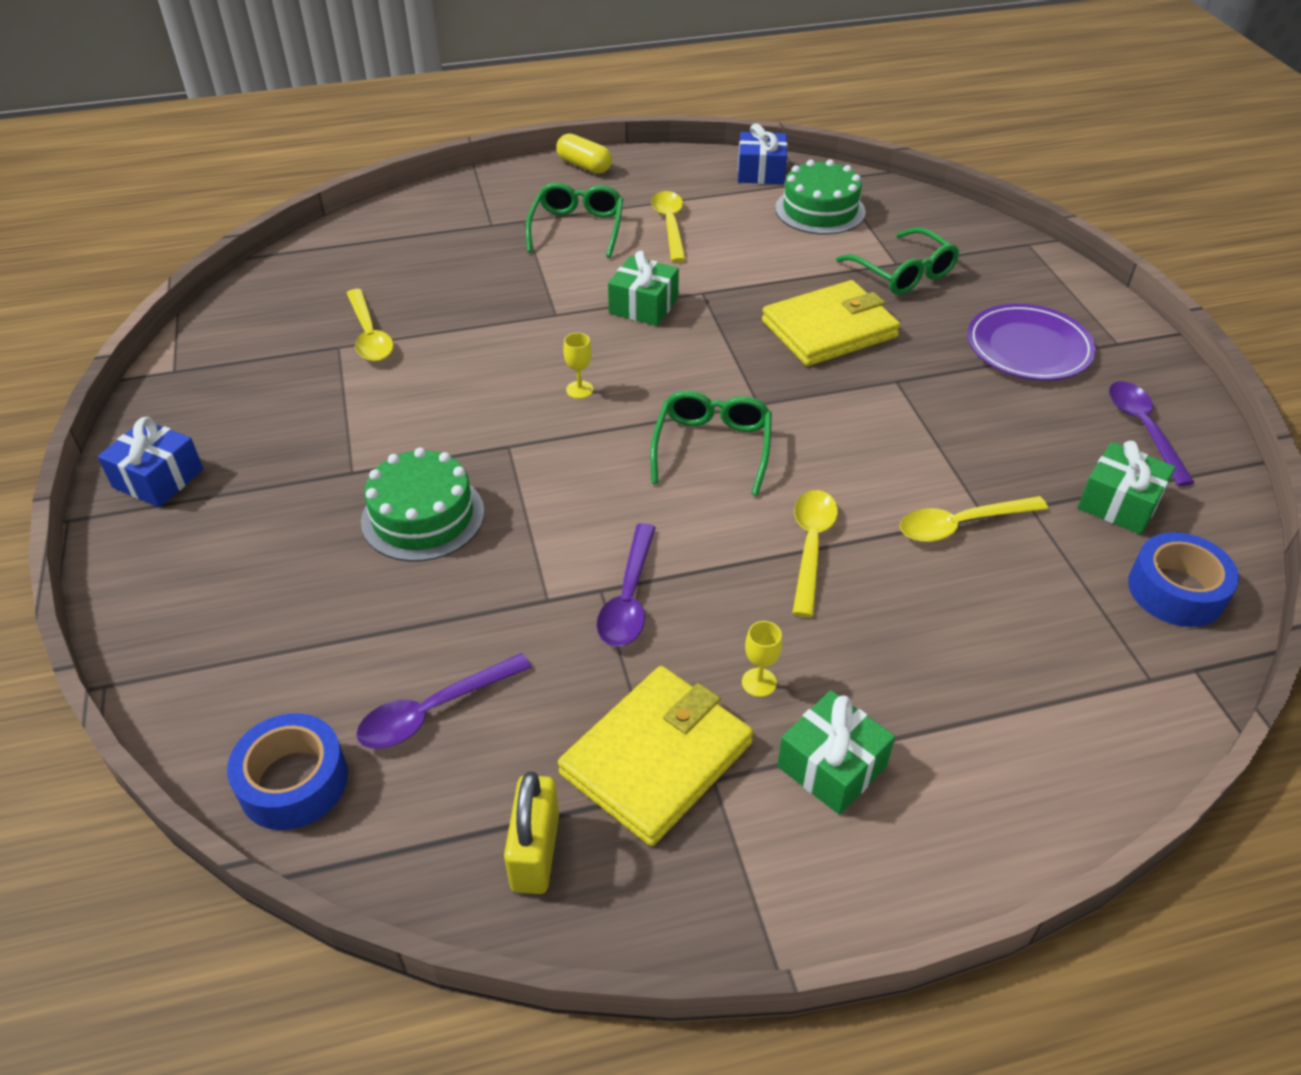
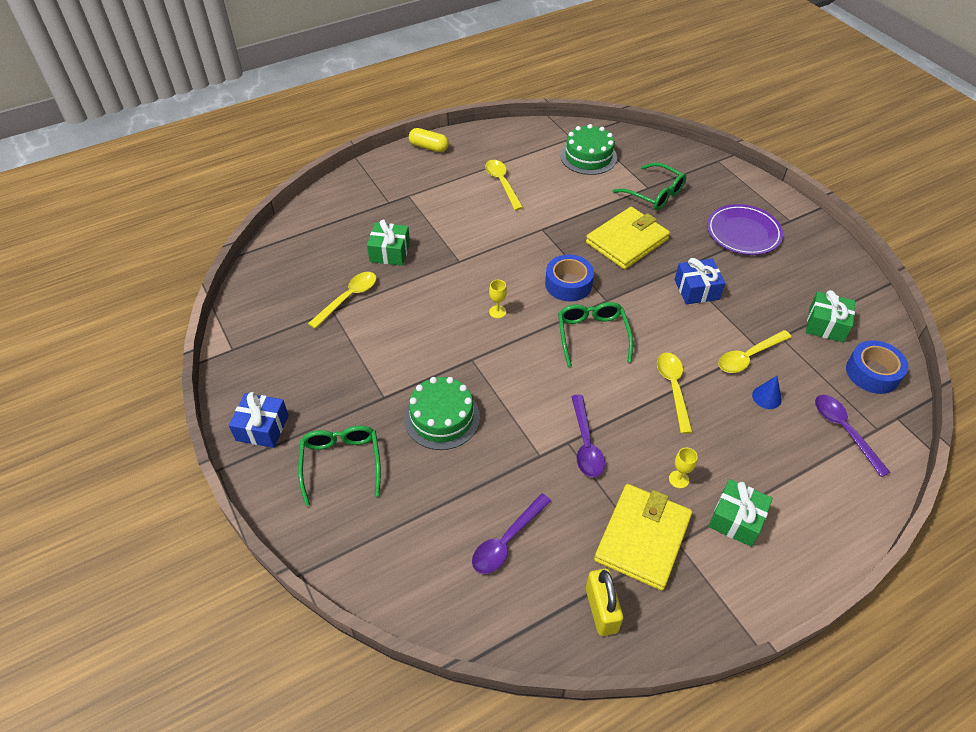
camera: 15 degrees left, 5 degrees up
blue tape [227,713,348,830] -> blue tape moved to [545,254,594,301]
yellow spoon [347,289,394,362] -> yellow spoon turned 105 degrees counterclockwise [308,272,377,329]
green glasses [526,182,623,258] -> green glasses moved to [298,426,381,506]
green gift [608,251,679,326] -> green gift moved to [367,219,410,266]
blue gift [738,123,788,184] -> blue gift moved to [675,258,725,304]
purple spoon [1109,381,1195,486] -> purple spoon moved to [815,395,891,477]
none -> blue cone [752,376,782,409]

